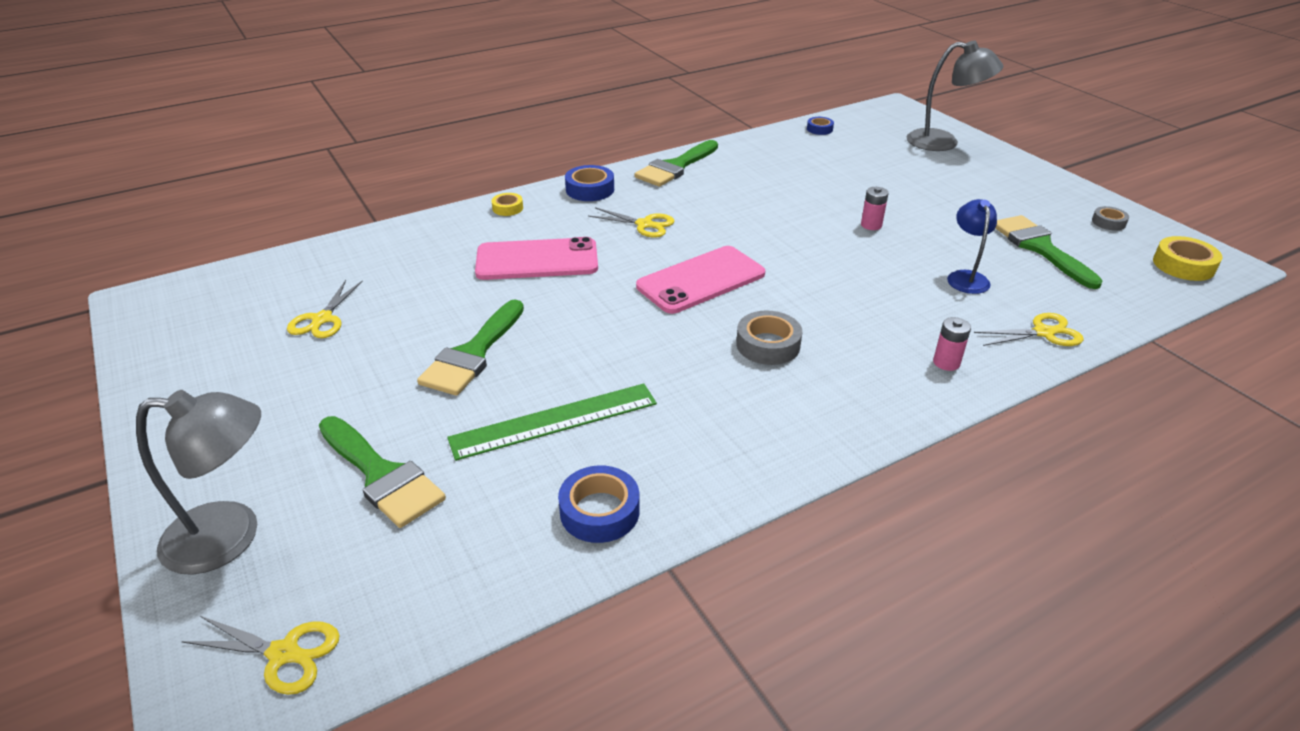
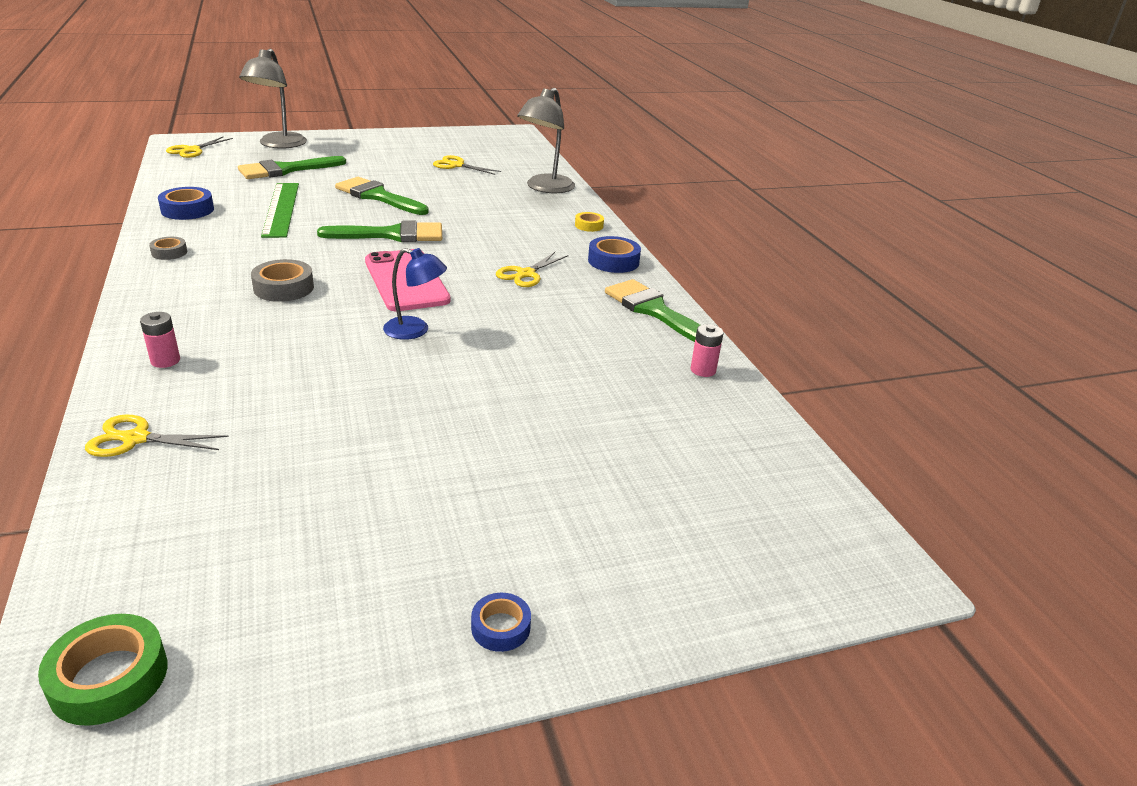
camera: 100 degrees right, 5 degrees down
pink phone [475,237,598,280] -> none
blue tape [807,117,834,135] -> blue tape moved to [471,593,531,652]
pink battery [861,187,888,230] -> pink battery moved to [690,324,724,377]
grey lamp [907,41,1003,151] -> grey lamp moved to [517,88,575,193]
blue lamp [947,199,997,294] -> blue lamp moved to [383,248,447,340]
yellow scissors [974,313,1084,346] -> yellow scissors turned 90 degrees clockwise [85,415,229,457]
green brush [995,215,1103,289] -> green brush moved to [317,221,442,242]
grey tape [1092,206,1129,230] -> grey tape moved to [149,237,187,260]
yellow tape [1153,236,1223,281] -> green tape [38,614,167,726]

